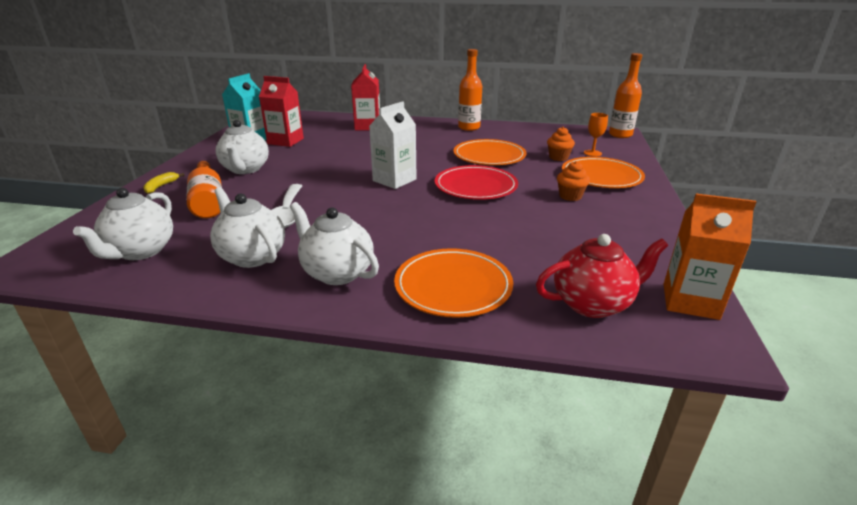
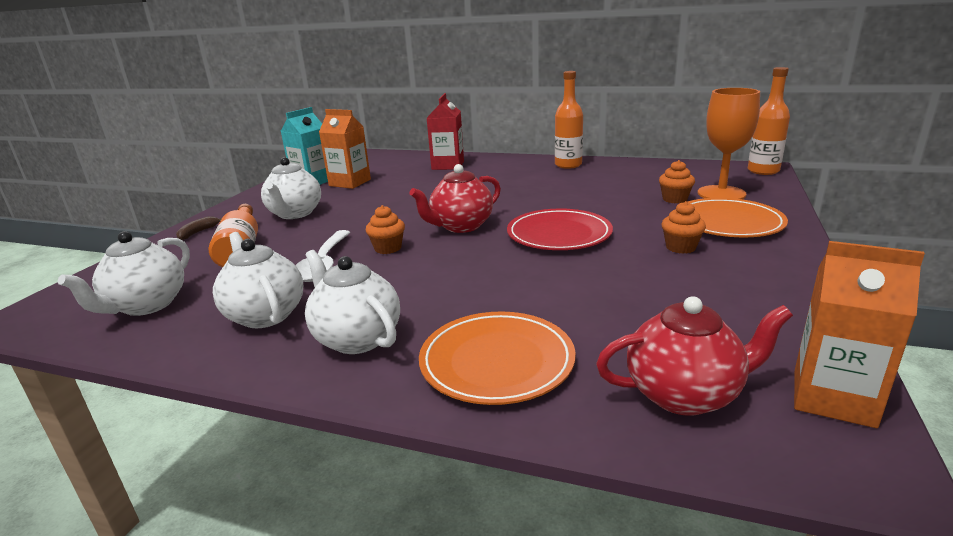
camera: 10 degrees right, 5 degrees down
yellow banana [143,172,185,194] -> brown banana [176,216,222,240]
red carton [259,76,304,147] -> orange carton [319,109,371,189]
white carton [369,101,417,189] -> red teapot [410,164,501,233]
orange plate [453,139,526,165] -> none
orange goblet [584,113,608,157] -> orange goblet [698,88,760,199], size x2.00
none -> orange cupcake [365,205,405,254]

